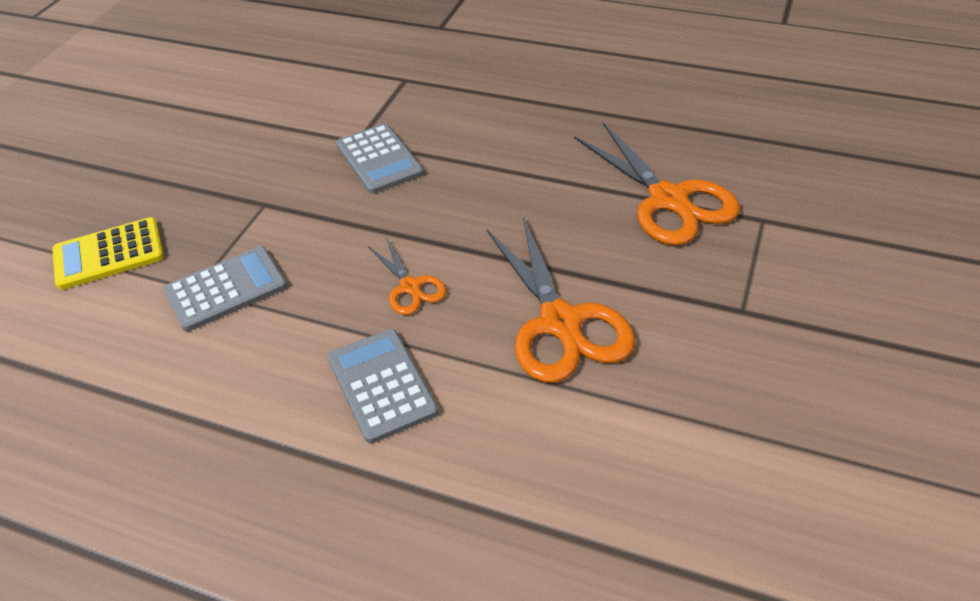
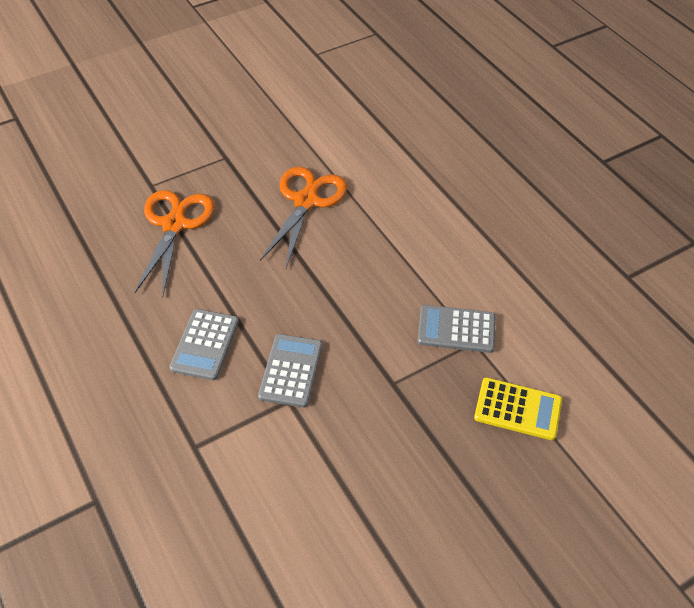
camera: 145 degrees left, 5 degrees up
grey calculator [328,329,439,443] -> grey calculator moved to [169,309,239,380]
orange scissors [368,238,447,315] -> none

